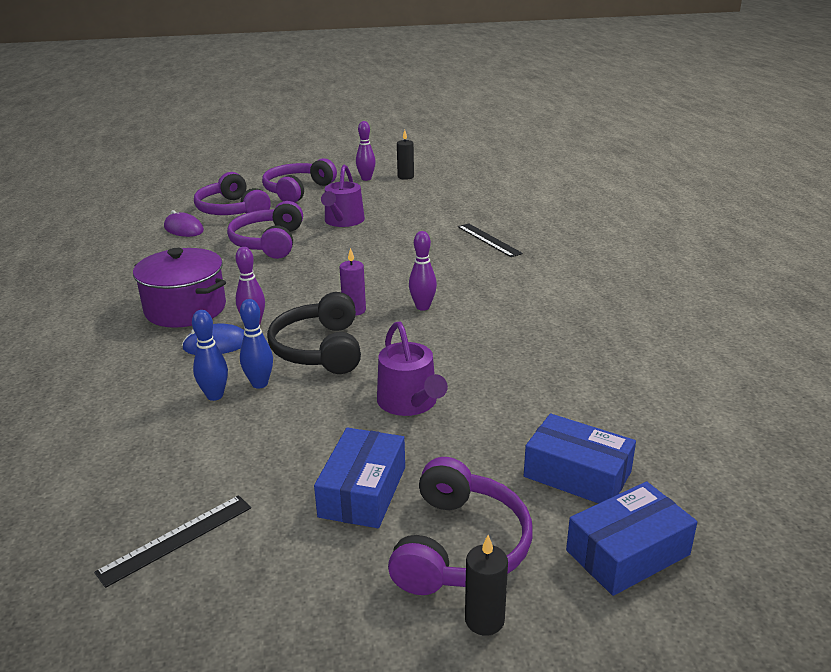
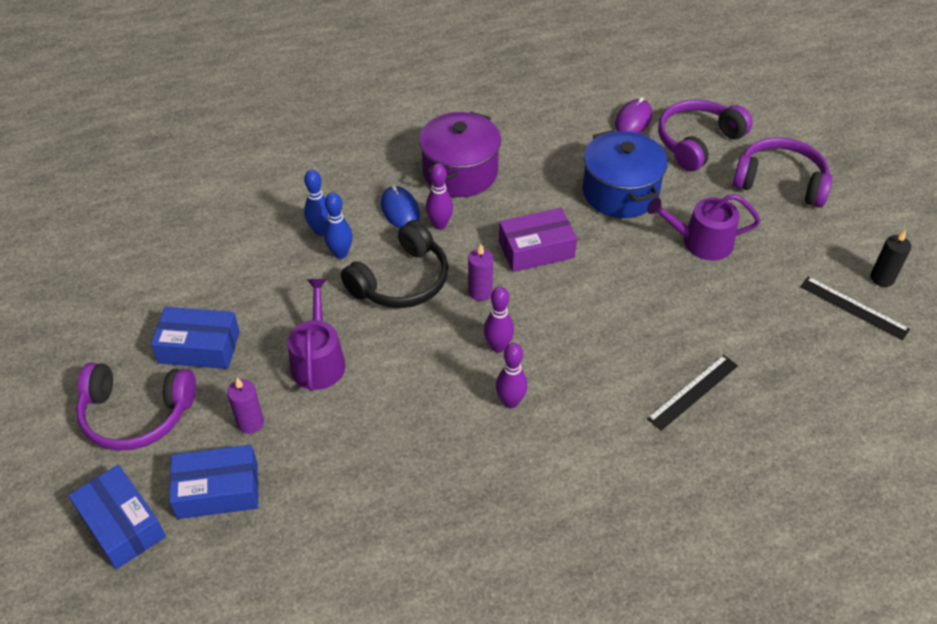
camera: 80 degrees right, 20 degrees up
black ruler [94,495,251,588] -> black ruler moved to [800,277,910,340]
purple headphones [227,201,303,259] -> blue pot [582,130,668,218]
black headphones [267,292,361,374] -> black headphones turned 150 degrees clockwise [341,220,448,308]
purple bowling pin [356,121,376,181] -> purple bowling pin moved to [496,343,528,408]
purple watering can [377,321,448,416] -> purple watering can turned 120 degrees clockwise [288,279,346,391]
black candle [465,535,508,636] -> none
blue box [524,414,636,504] -> blue box turned 60 degrees clockwise [169,445,258,519]
none -> purple candle [227,378,264,434]
none -> purple box [499,208,577,272]

